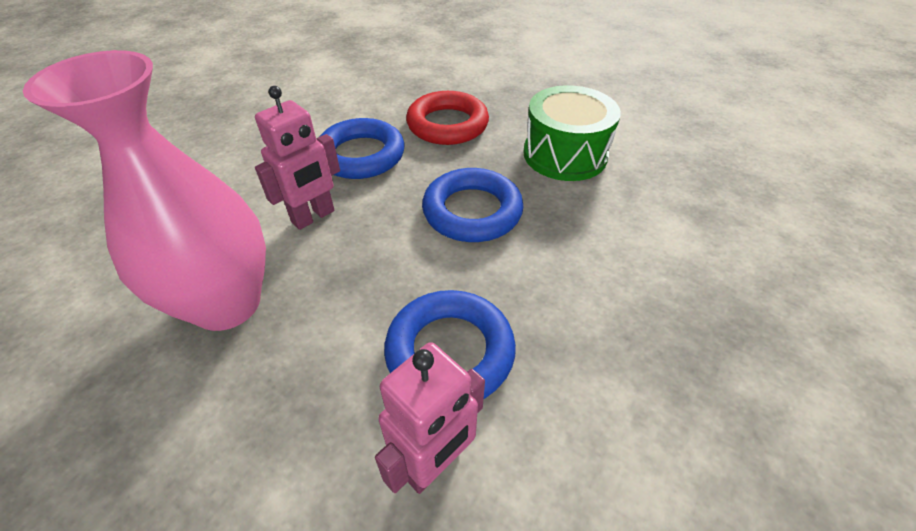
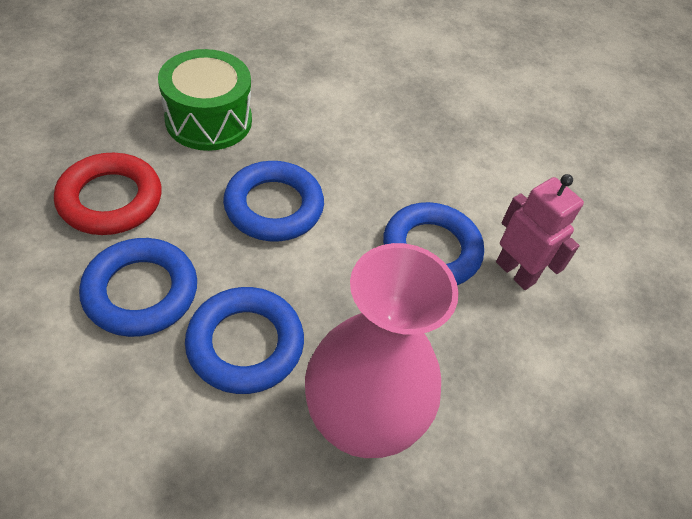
camera: 90 degrees left, 5 degrees up
pink robot [255,86,340,230] -> blue ring [185,287,304,394]

